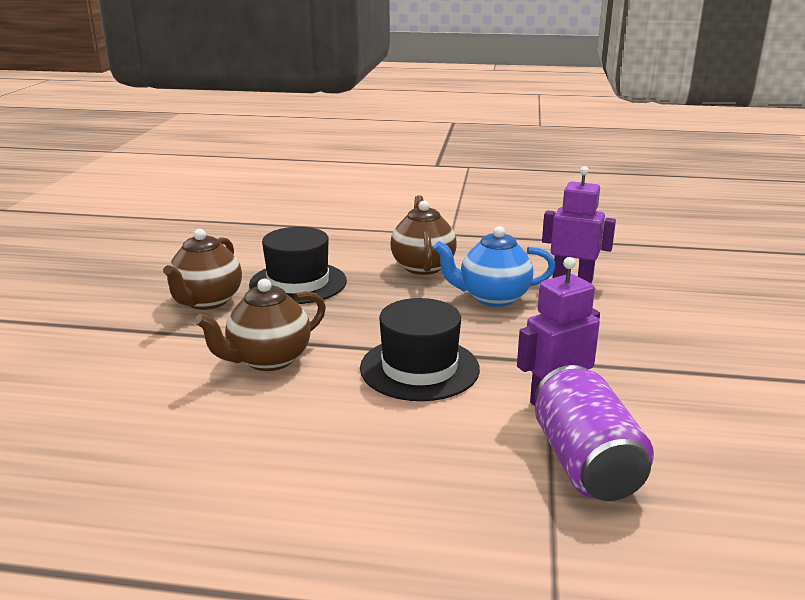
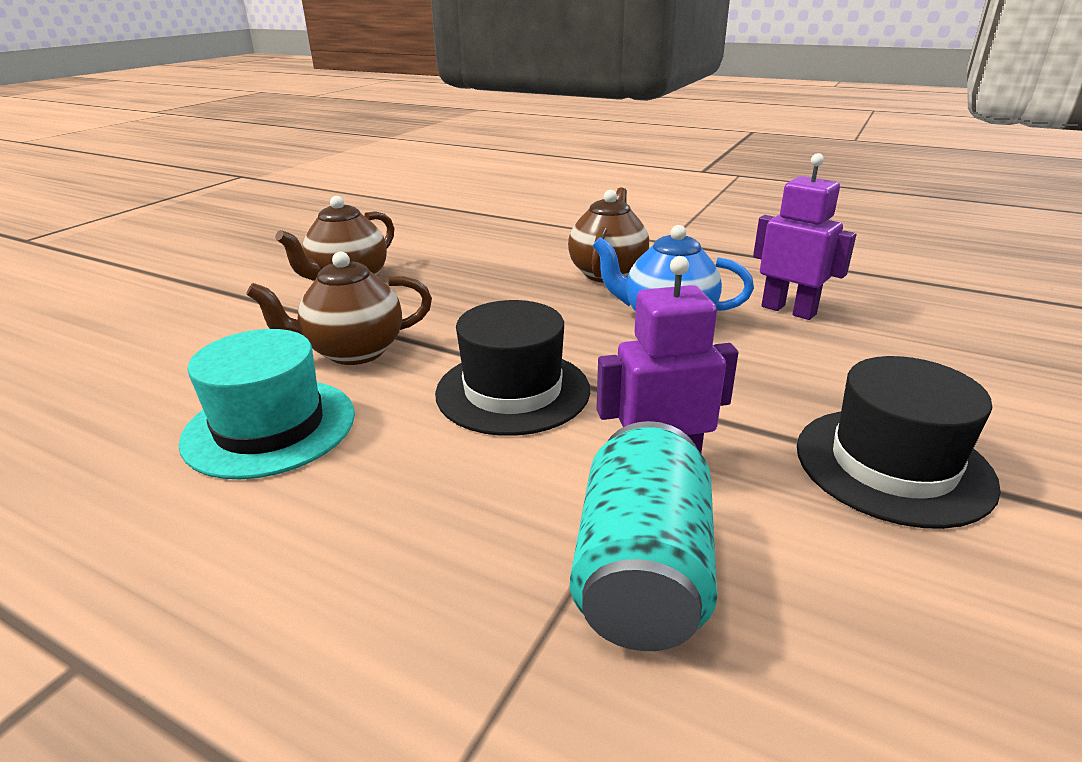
camera: 20 degrees right, 5 degrees up
black hat [249,227,347,304] -> black hat moved to [797,356,1001,529]
purple can [535,365,654,501] -> turquoise can [570,421,717,651]
none -> turquoise hat [179,329,355,479]

